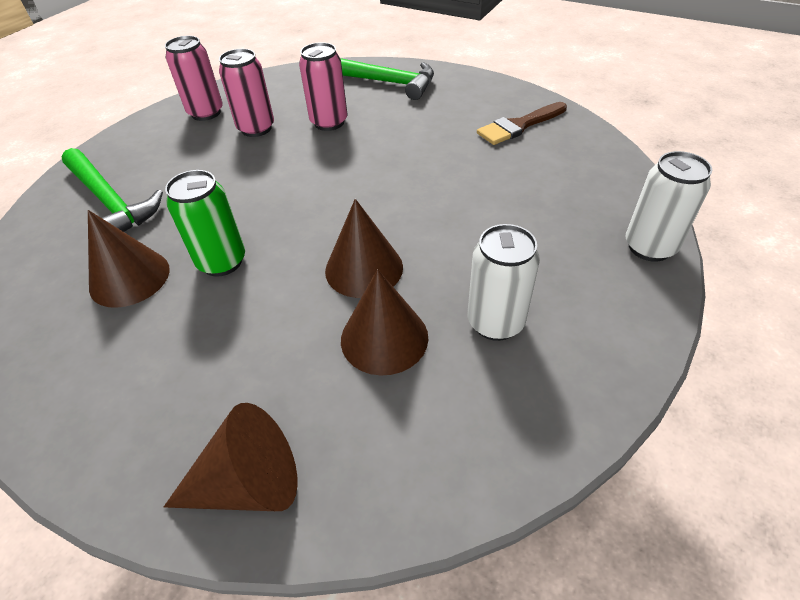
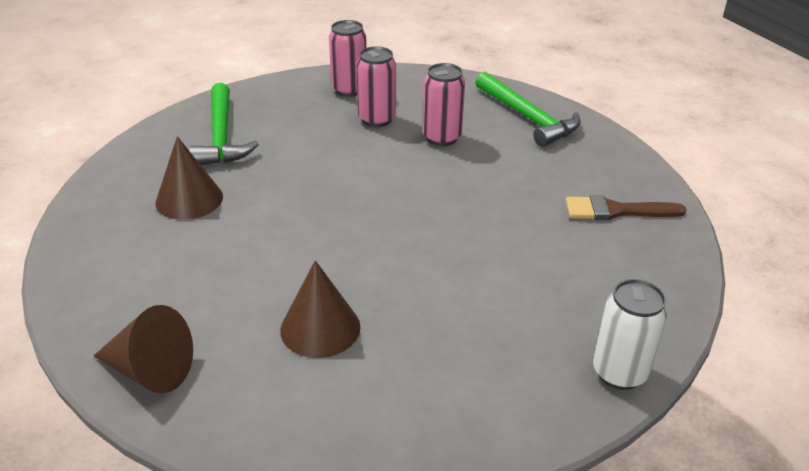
camera: 30 degrees right, 10 degrees down
green can [165,170,245,277] -> none
brown cone [325,199,403,298] -> none
white can [467,224,540,341] -> none

